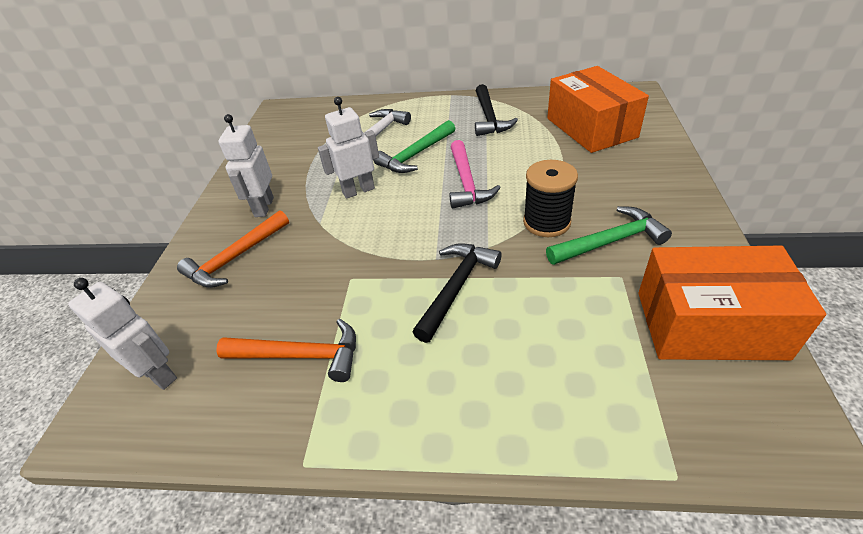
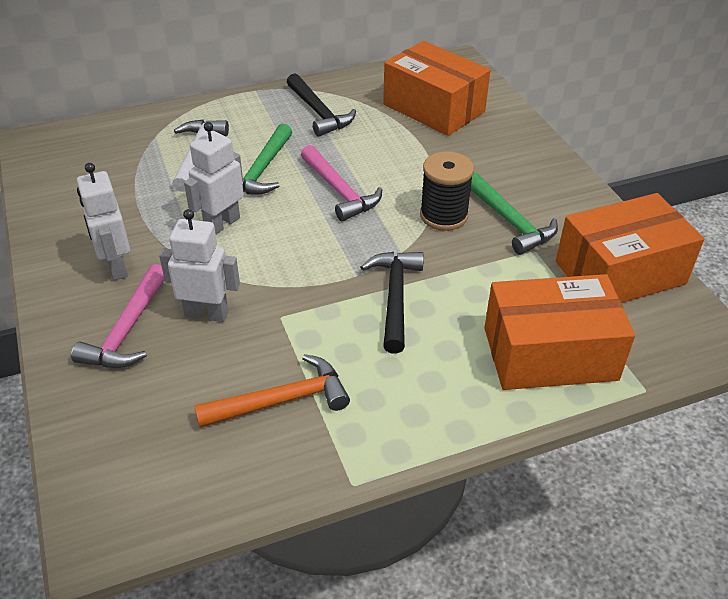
camera: 30 degrees left, 0 degrees up
white robot [68,278,177,390] -> white robot moved to [159,209,240,322]
orange hammer [177,210,289,288] -> pink hammer [71,264,165,368]
green hammer [546,206,672,265] -> green hammer turned 105 degrees clockwise [470,172,558,255]
none -> orange box [484,274,635,390]

